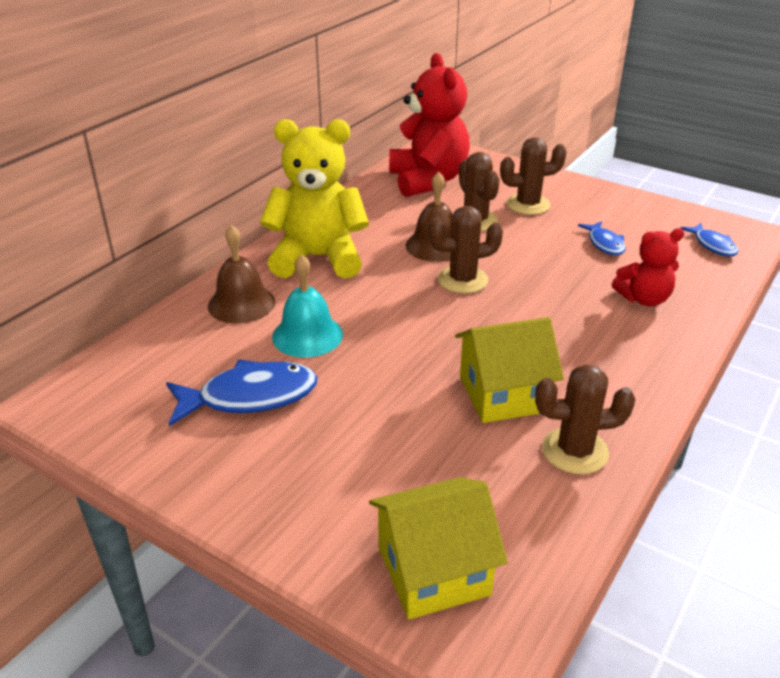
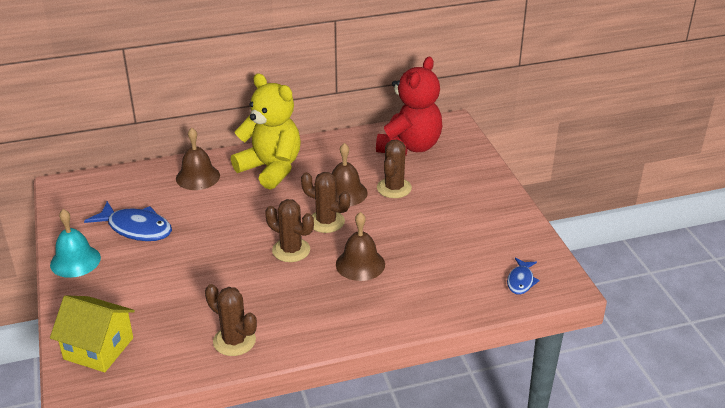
camera: 40 degrees right, 0 degrees up
turquoise bell [272,254,343,358] -> turquoise bell moved to [50,209,101,278]
yellow house [455,317,564,423] -> none
brown cactus [500,137,567,215] -> brown cactus moved to [265,199,314,262]
blue fish [578,221,626,255] -> none
red teddy bear [612,228,684,306] -> none
none -> brown bell [336,212,385,281]

